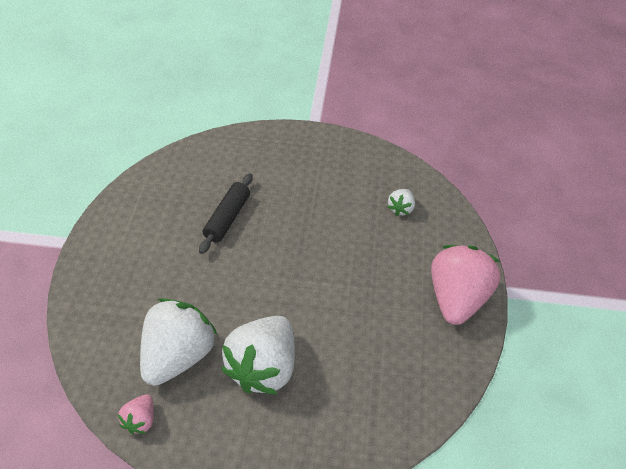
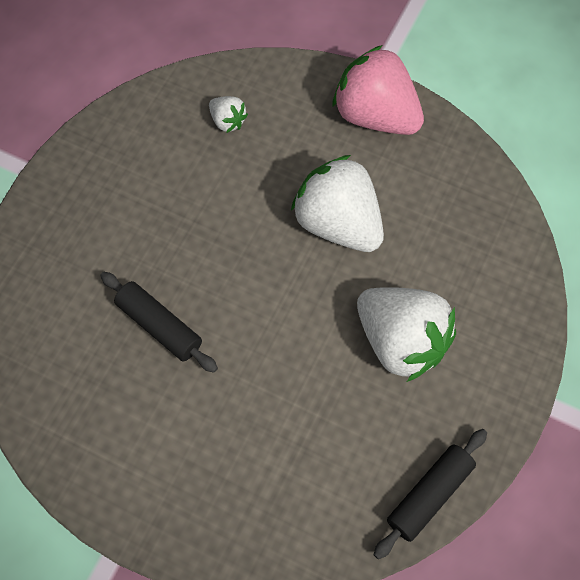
camera: 70 degrees left, 15 degrees up
pink strawberry [118,394,154,434] -> black rolling pin [374,429,487,559]
white strawberry [140,298,218,386] -> white strawberry moved to [291,155,384,252]

